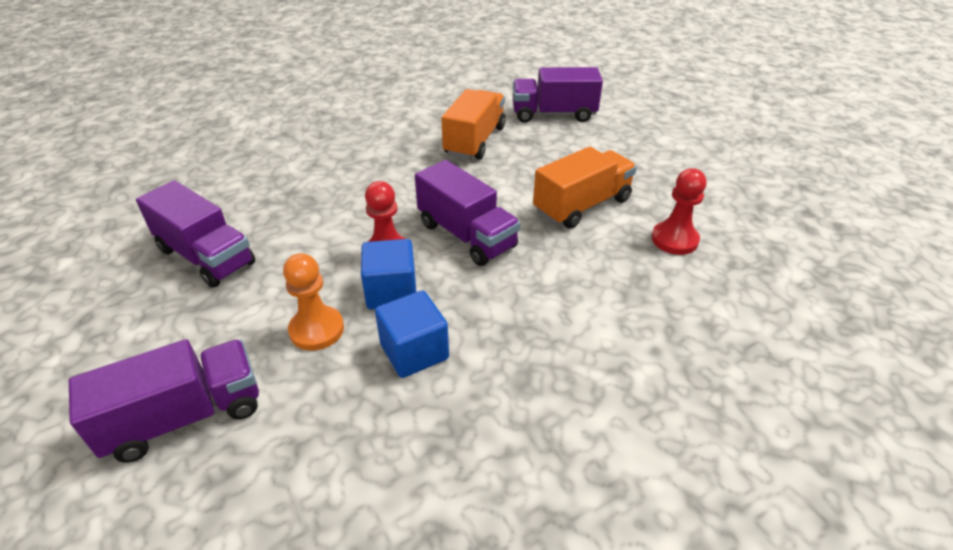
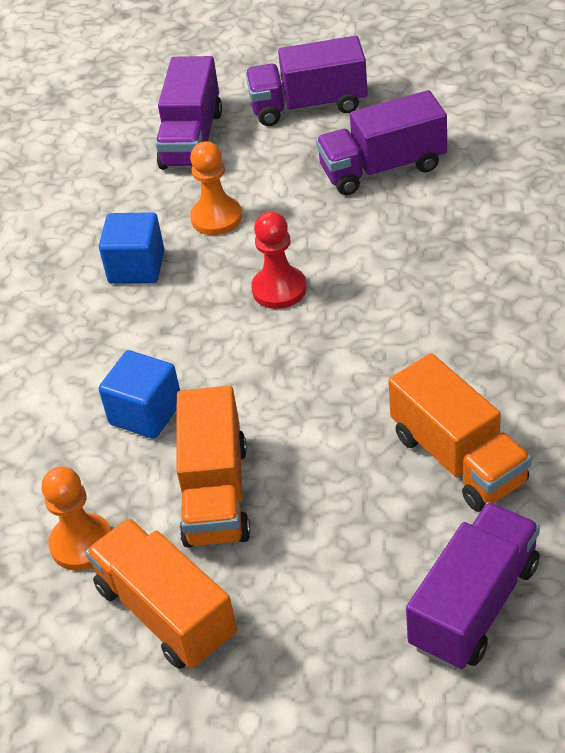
camera: 130 degrees right, 5 degrees up
blue cube [361,239,416,309] -> blue cube moved to [99,350,180,439]
purple truck [415,160,520,266] -> purple truck moved to [245,36,368,126]
red pawn [652,168,707,255] -> orange pawn [42,466,111,571]
none -> orange truck [85,518,237,669]

